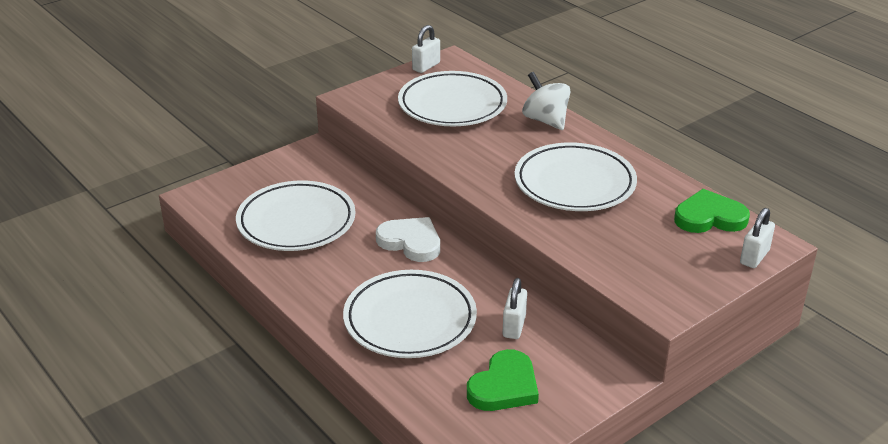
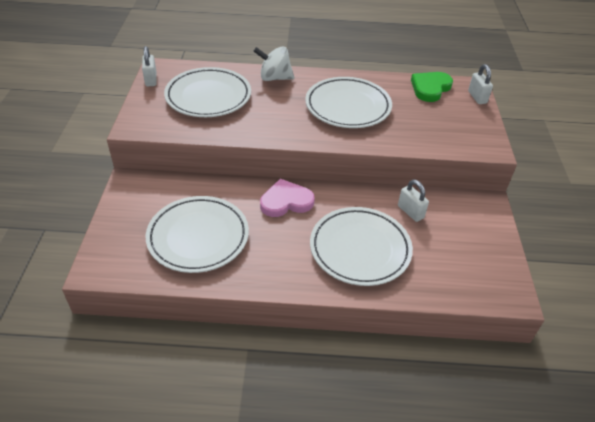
camera: 50 degrees left, 10 degrees up
white heart [376,217,440,262] -> pink heart [260,179,315,217]
green heart [467,349,539,411] -> none

